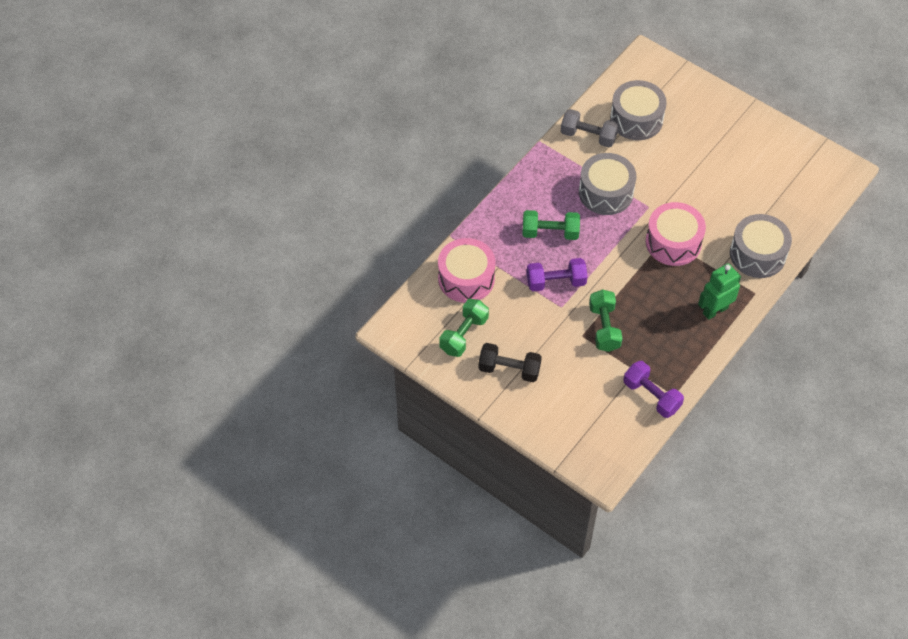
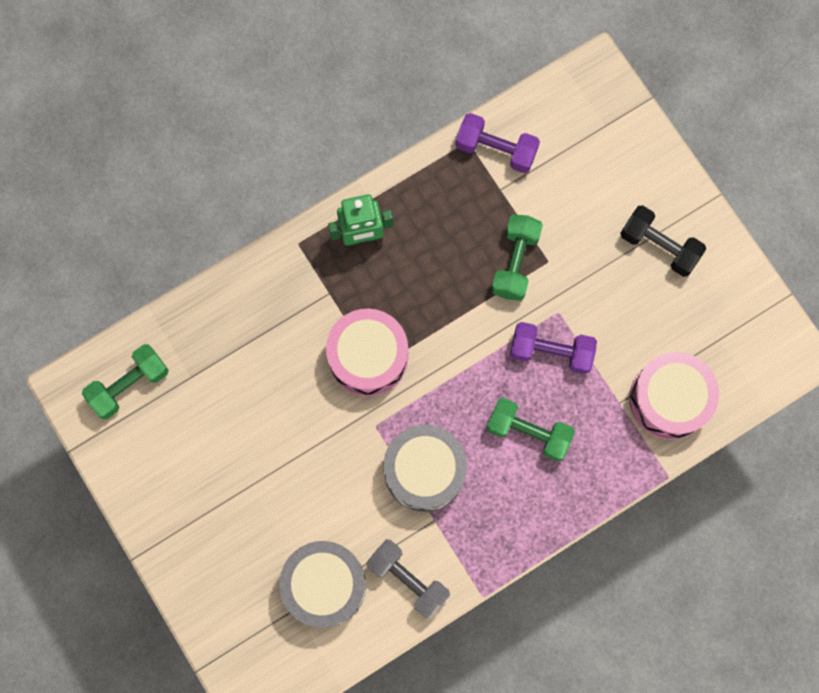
camera: 160 degrees left, 20 degrees up
green dumbbell [439,299,489,357] -> green dumbbell moved to [82,344,169,419]
purple dumbbell [623,361,684,418] -> purple dumbbell turned 45 degrees counterclockwise [455,113,540,173]
grey drum [730,214,792,278] -> none

